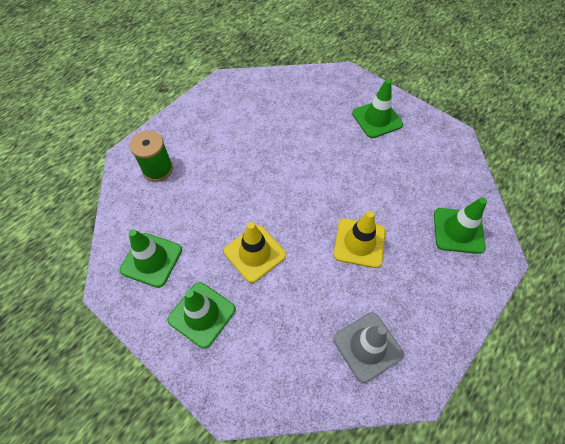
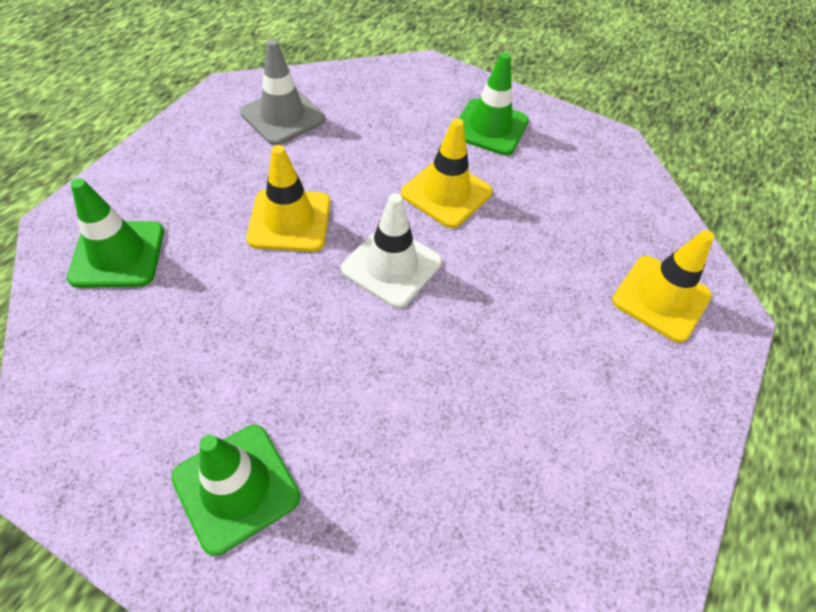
camera: 165 degrees right, 5 degrees down
green traffic cone [120,229,182,288] -> none
green spool [130,131,173,182] -> yellow traffic cone [612,230,714,342]
none -> white traffic cone [341,193,442,308]

